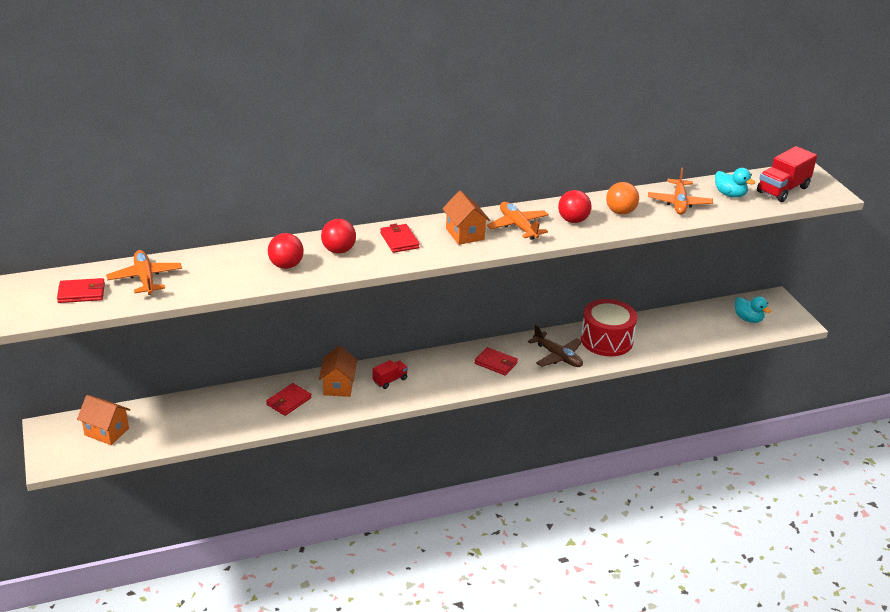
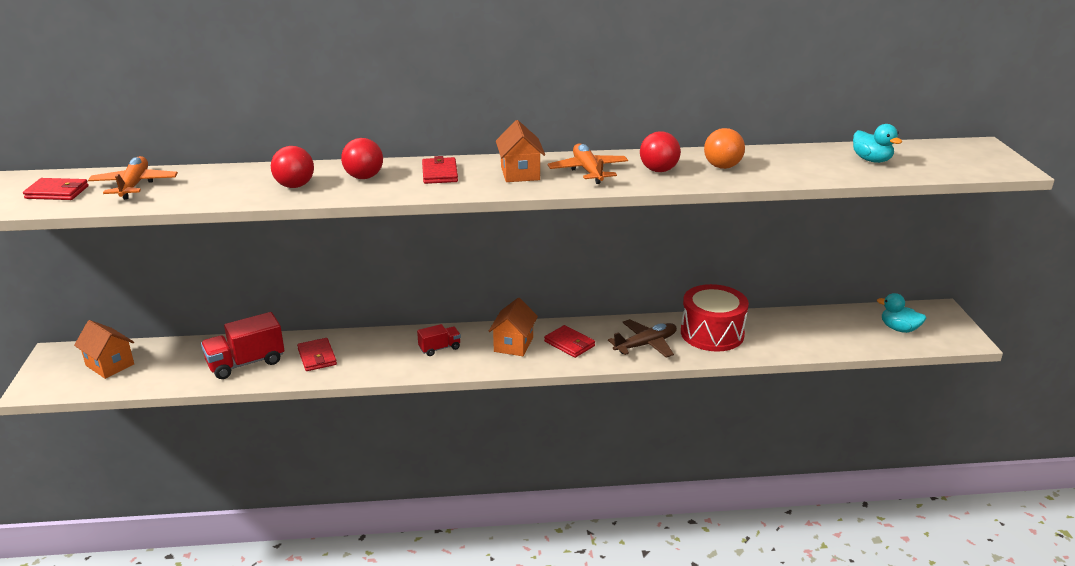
camera: 15 degrees right, 5 degrees down
red wallet [266,383,312,416] -> red wallet turned 75 degrees counterclockwise [297,338,337,371]
orange house [319,346,357,397] -> orange house moved to [488,298,538,356]
brown plane [528,325,583,367] -> brown plane turned 90 degrees counterclockwise [608,319,677,358]
orange plane [648,167,713,215] -> none
turquoise duck [735,296,771,323] -> turquoise duck turned 150 degrees clockwise [877,293,926,333]
red truck [757,146,817,202] -> red truck moved to [201,312,284,379]

